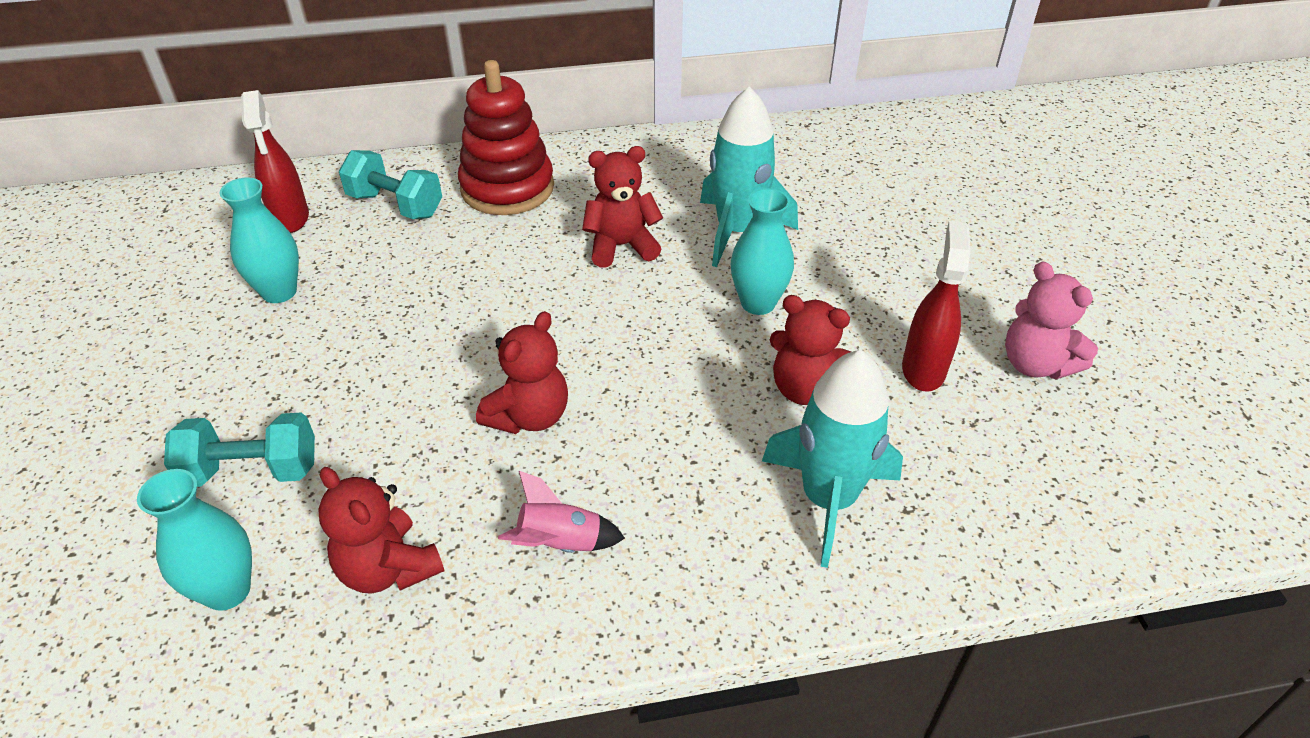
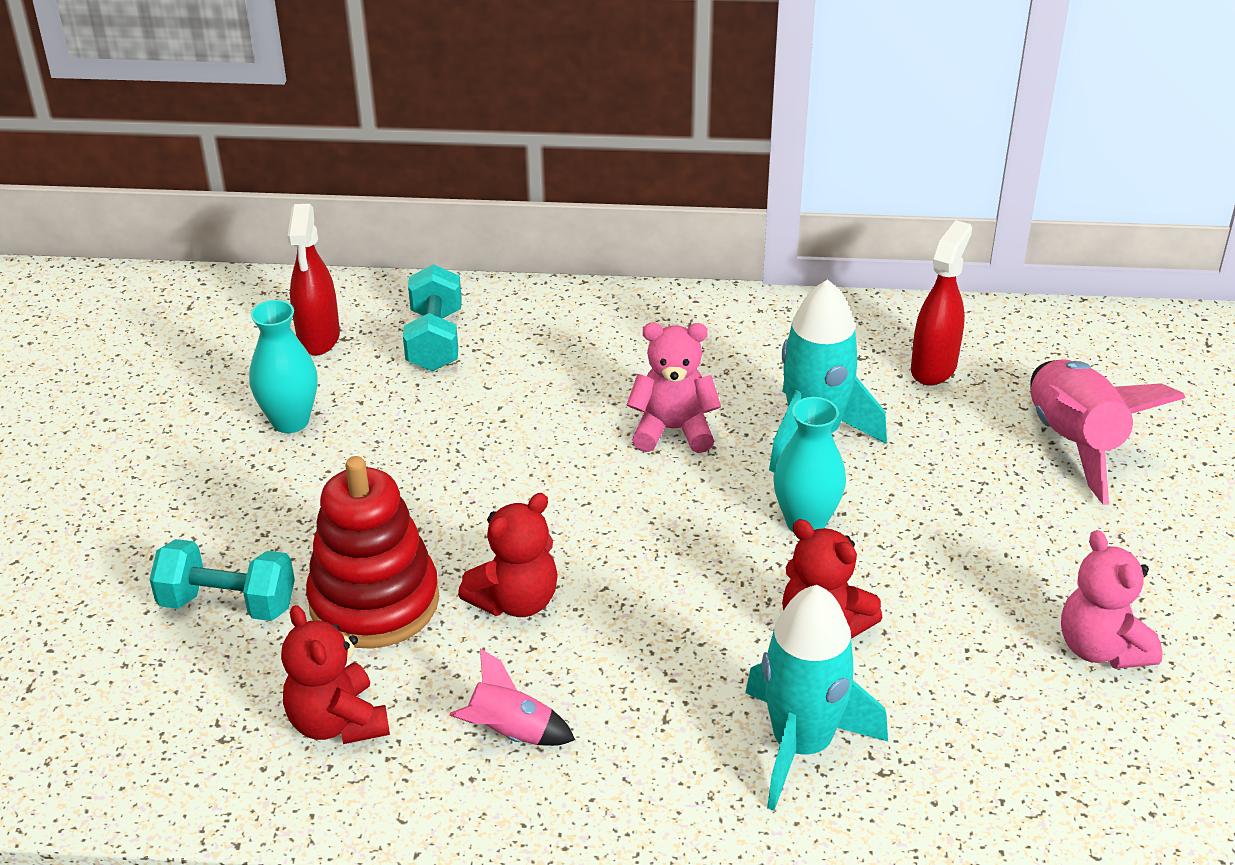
camera: 15 degrees right, 5 degrees down
turquoise vase [137,469,252,611] -> none
turquoise dumbbell [339,150,442,219] -> turquoise dumbbell turned 45 degrees clockwise [403,264,462,371]
red stacking toy [458,60,554,215] -> red stacking toy moved to [306,456,439,649]
red teddy bear [582,146,663,268] -> pink teddy bear [627,323,721,453]
red spray bottle [902,221,971,391] -> red spray bottle moved to [911,220,972,386]
none -> pink rocket [1030,359,1185,505]

